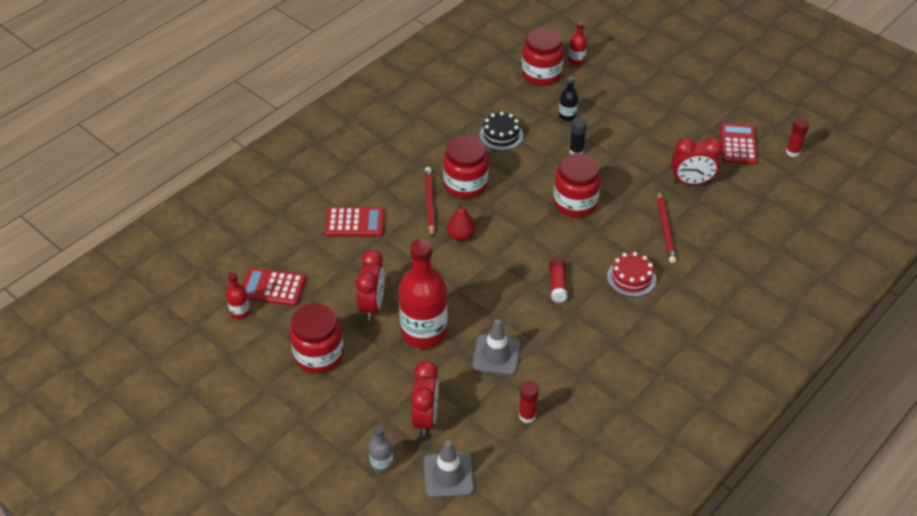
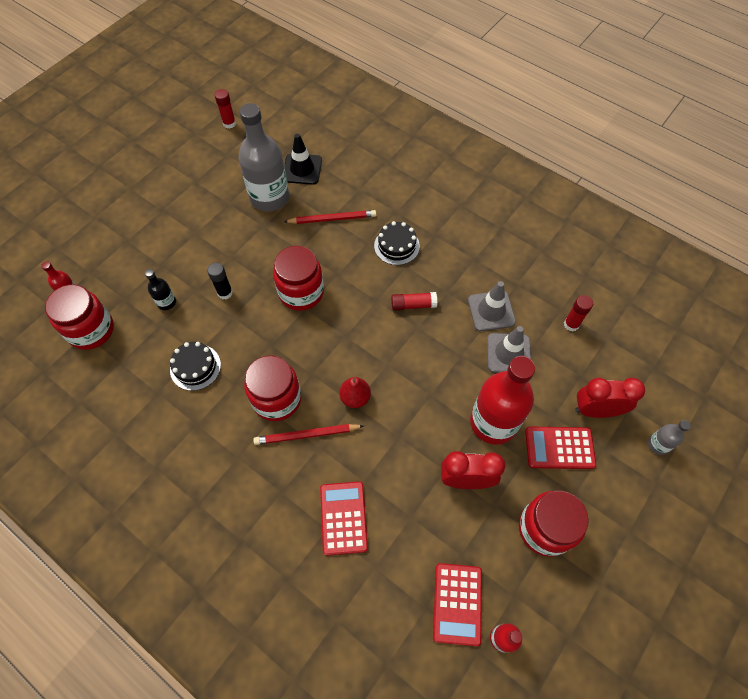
camera: 95 degrees left, 15 degrees up
grey traffic cone [424,440,474,498] -> grey traffic cone moved to [468,281,516,331]
red cake [607,252,656,297] -> black cake [374,221,420,265]
red clock [671,138,723,185] -> grey bottle [238,103,289,212]
red calculator [720,123,758,165] -> red calculator moved to [525,426,596,469]
none -> black traffic cone [284,134,322,185]

